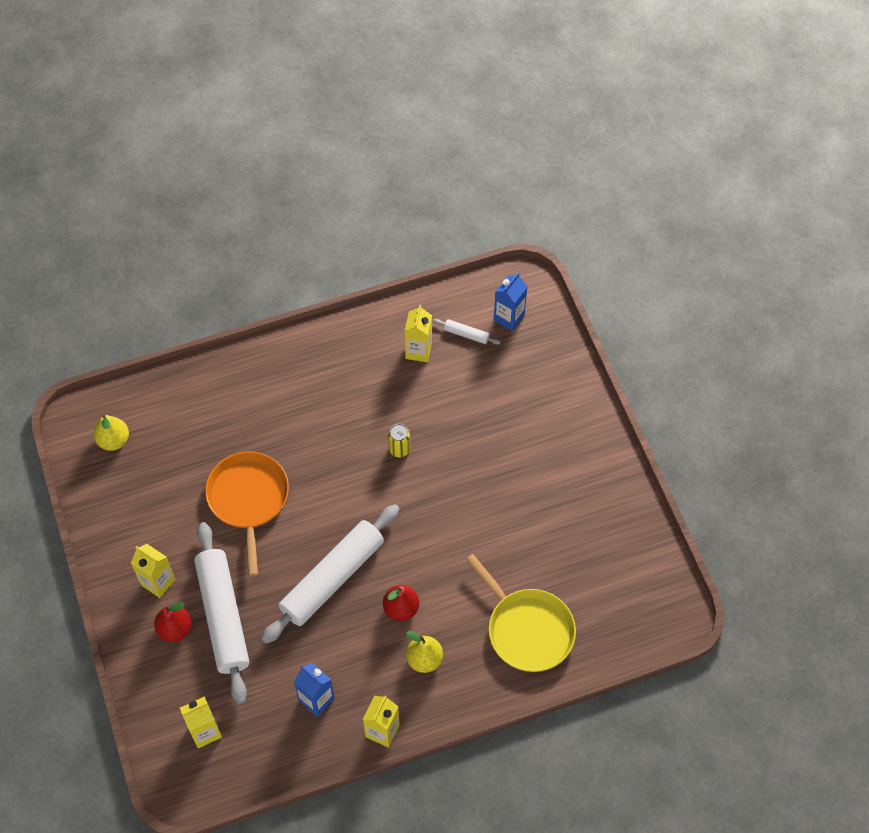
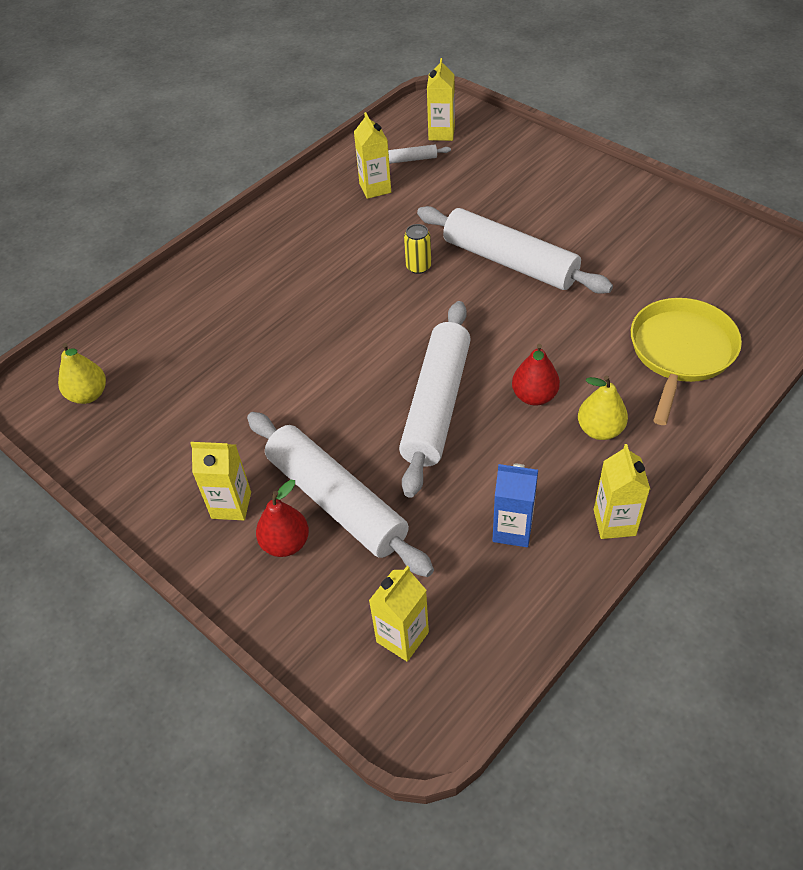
camera: 25 degrees left, 10 degrees down
orange pan [205,451,289,576] -> none
yellow pan [466,554,576,672] -> yellow pan turned 90 degrees counterclockwise [631,298,742,425]
blue carton [494,273,527,331] -> yellow carton [427,58,455,141]
none -> white rolling pin [417,206,613,294]

